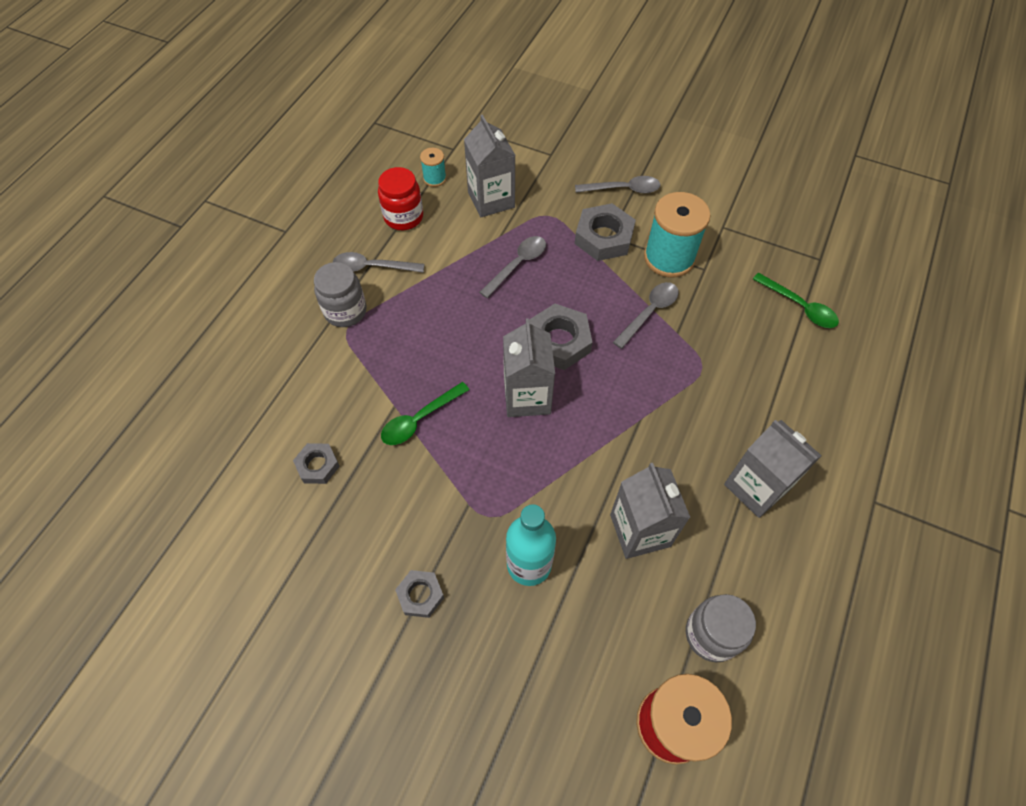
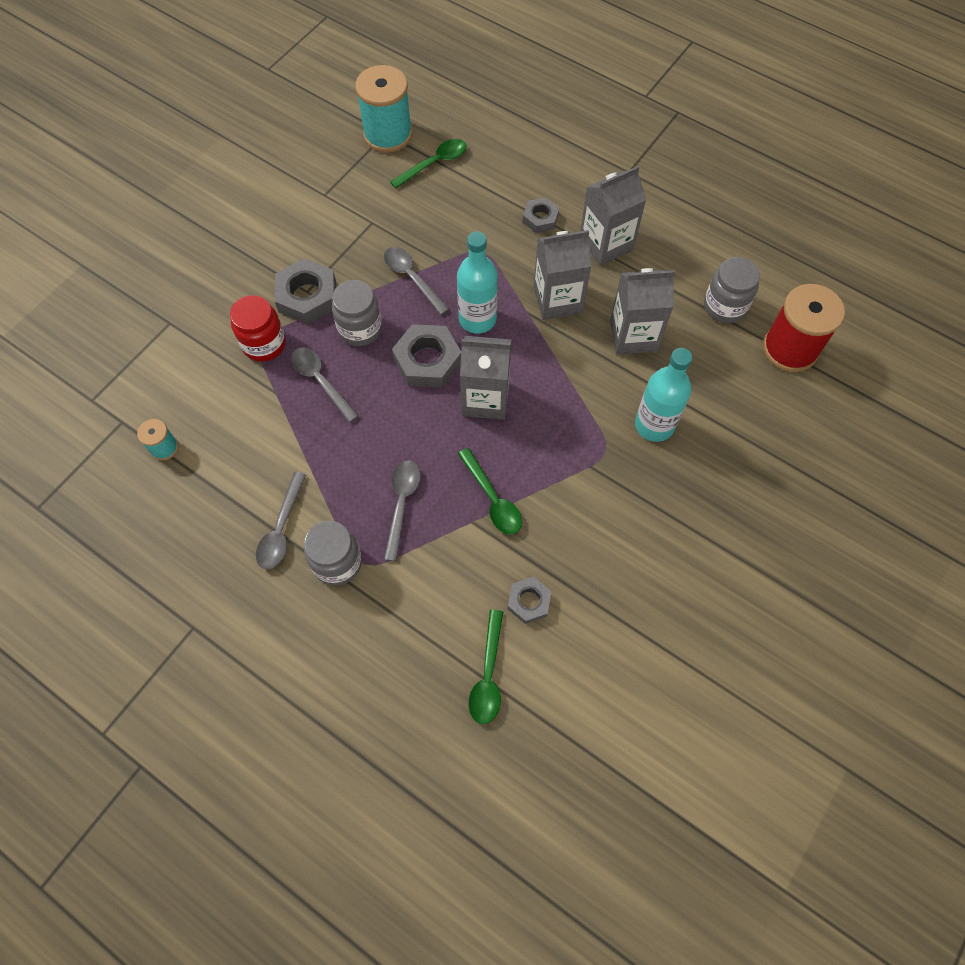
camera: 80 degrees left, 5 degrees up
red jar [378,167,423,230] -> red jar moved to [230,295,286,362]
grey nut [395,570,444,618] -> grey nut moved to [523,197,559,233]
grey carton [464,114,516,217] -> grey carton moved to [534,230,592,320]
grey spoon [575,176,661,193] -> grey spoon moved to [384,460,421,561]
turquoise spool [644,192,711,277] -> turquoise spool moved to [355,65,412,153]
none -> grey jar [332,280,382,346]
none -> turquoise bottle [457,231,498,334]
none -> green spoon [469,610,503,724]

